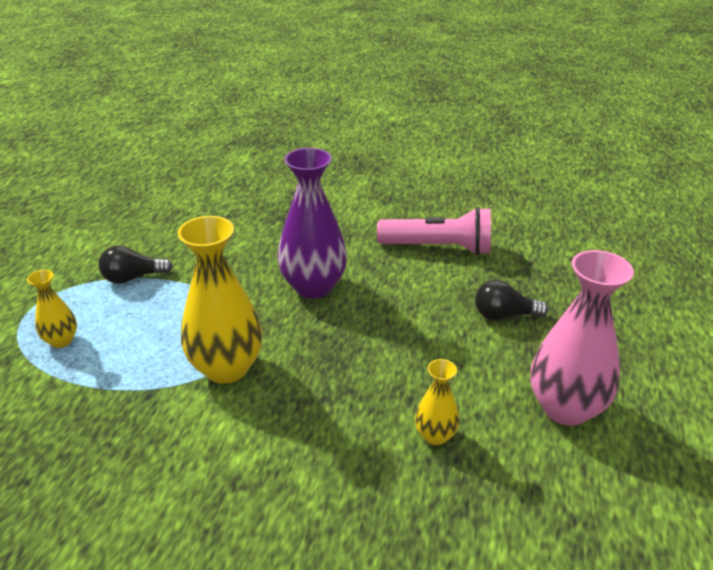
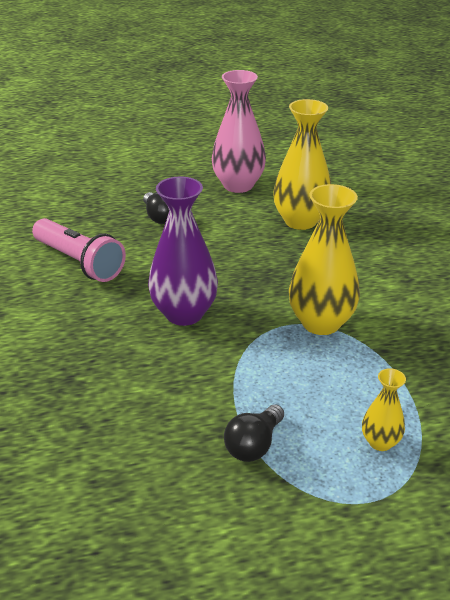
camera: 115 degrees left, 0 degrees up
black light bulb [99,246,173,284] -> black light bulb turned 75 degrees clockwise [224,404,284,462]
pink flashlight [377,207,491,255] -> pink flashlight turned 150 degrees clockwise [32,218,126,282]
yellow vase [415,359,460,445] -> yellow vase [273,99,331,230], size x1.97

